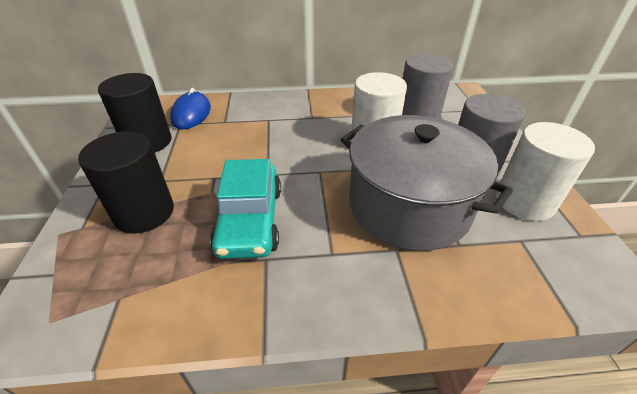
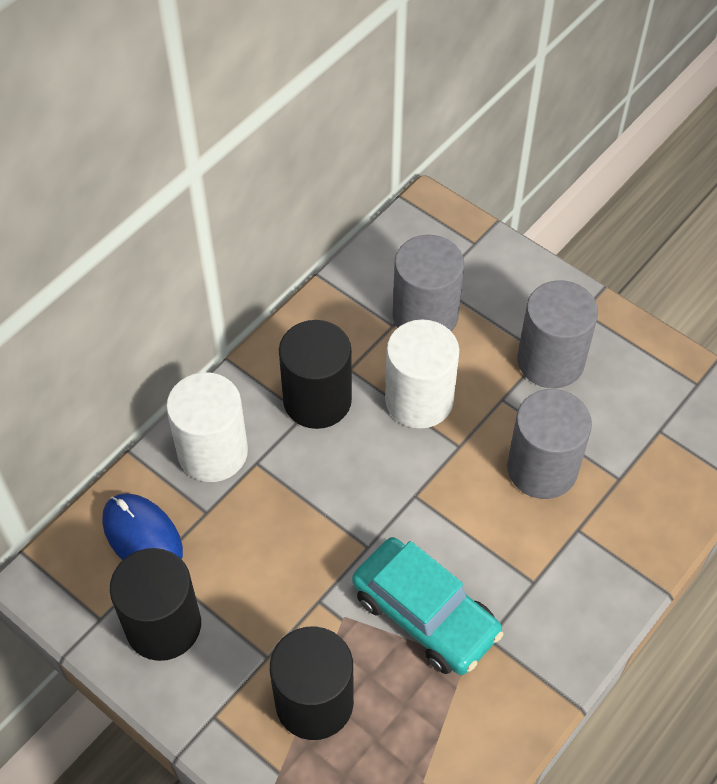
camera: 45 degrees left, 15 degrees up
grey pot [341,115,513,251] -> grey cylinder [507,389,592,499]
white cylinder [496,122,595,221] -> white cylinder moved to [166,372,248,482]
none -> black cylinder [279,320,352,429]

